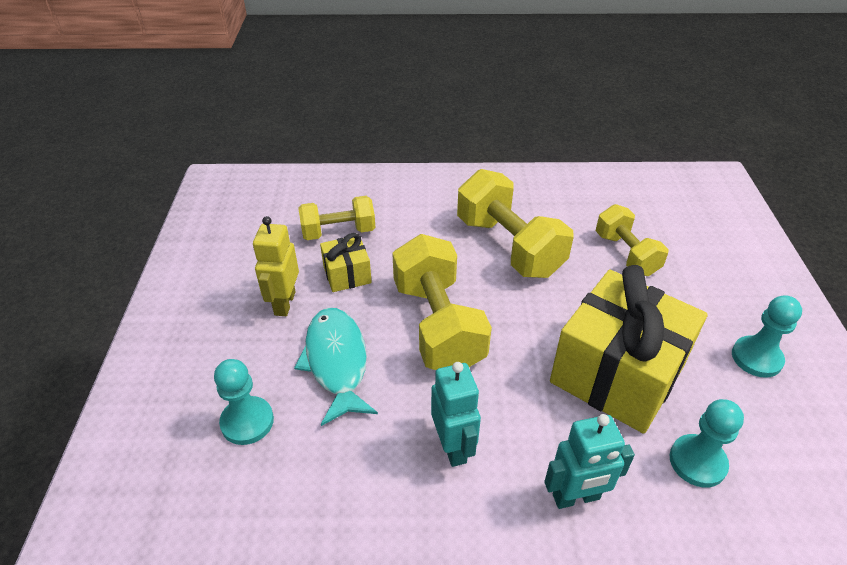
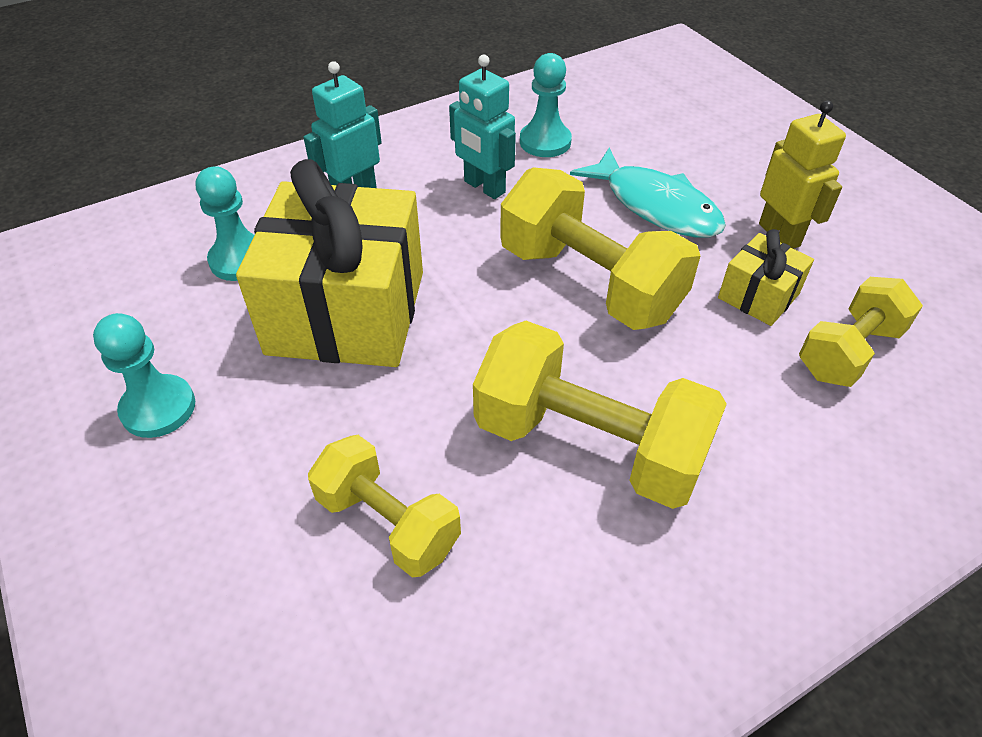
camera: 150 degrees right, 5 degrees up
turquoise pawn [214,359,274,445] -> turquoise pawn moved to [520,53,572,157]

